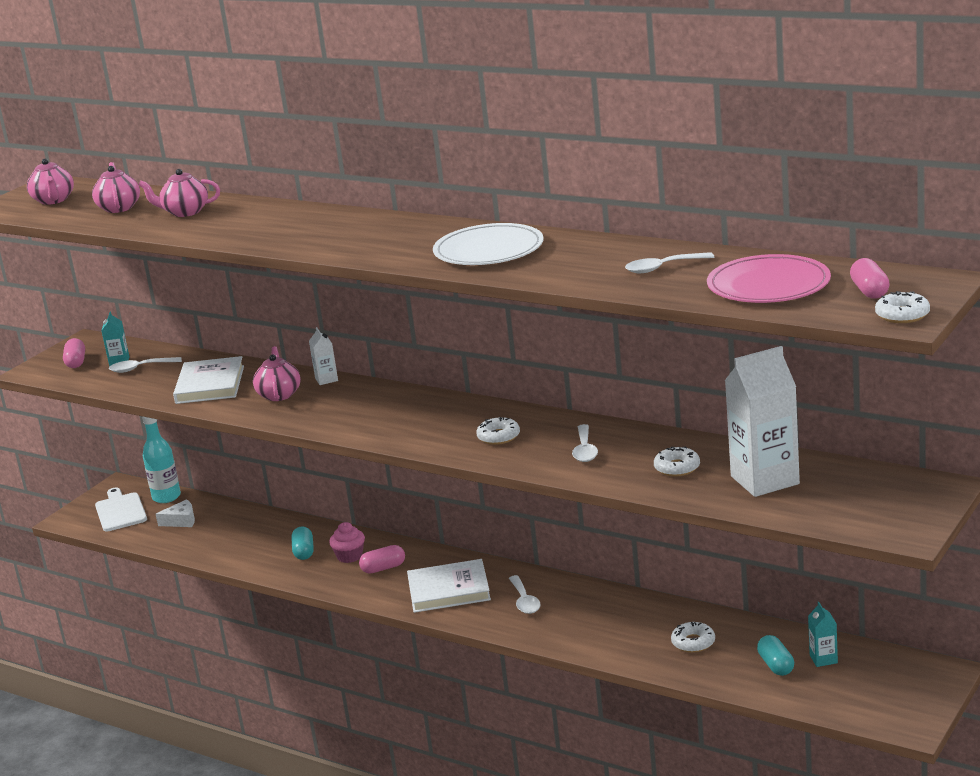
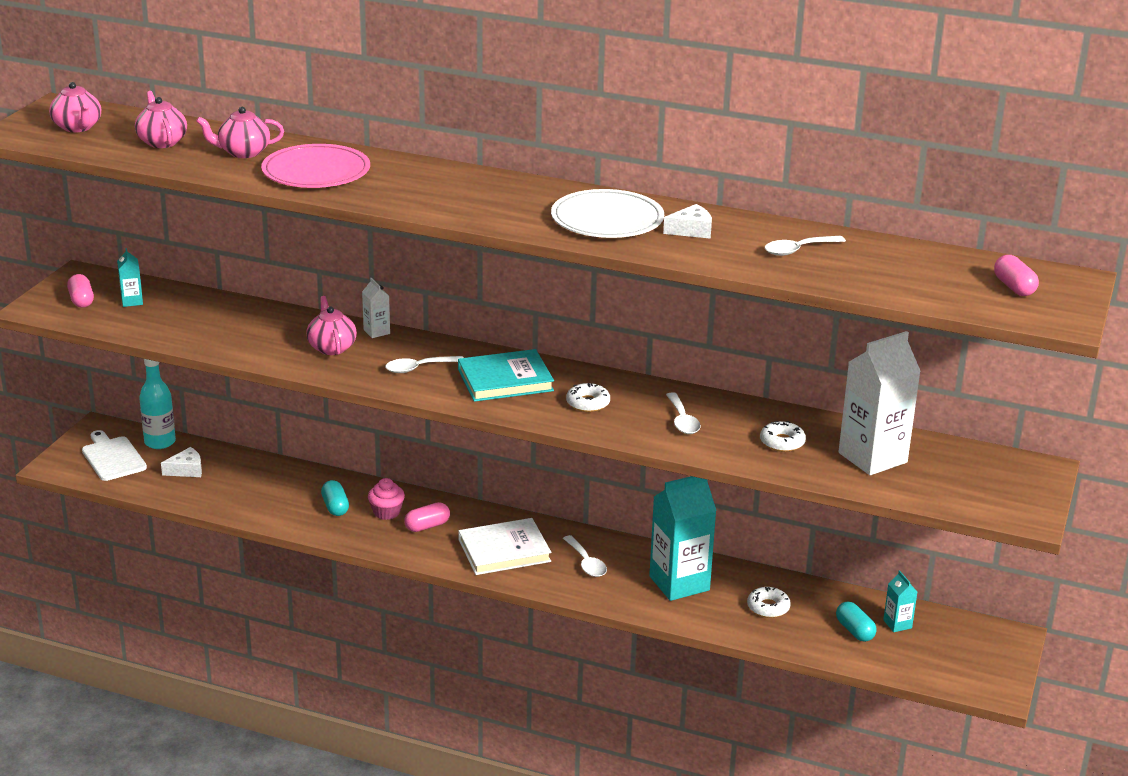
camera: 15 degrees left, 5 degrees up
white spoon [109,357,182,373] -> white spoon moved to [385,356,464,373]
white book [173,356,244,404] -> none
pink plate [707,254,831,303] -> pink plate moved to [261,144,370,188]
white donut [875,291,930,323] -> none
none -> turquoise book [458,349,554,402]
none -> turquoise carton [649,476,717,601]
none -> white cheese [663,204,712,239]

